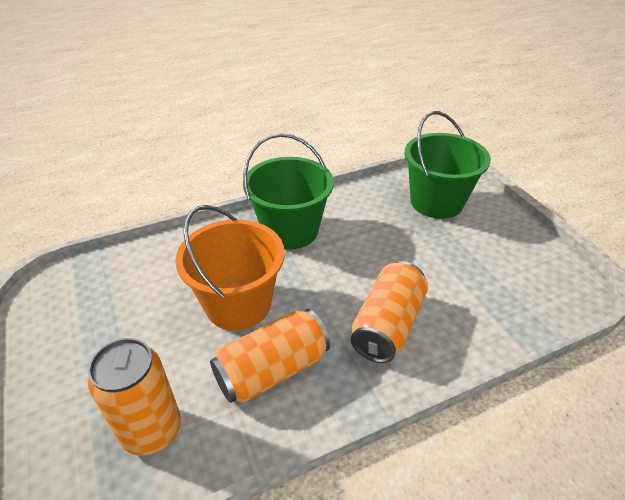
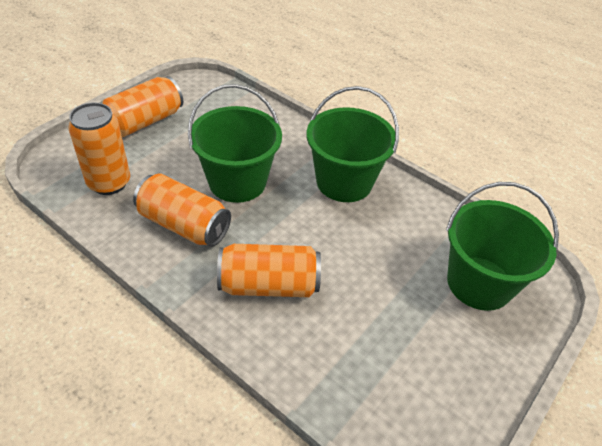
camera: 60 degrees right, 5 degrees up
orange bucket [175,205,285,331] -> green bucket [188,84,282,203]
none -> orange can [102,76,183,137]

